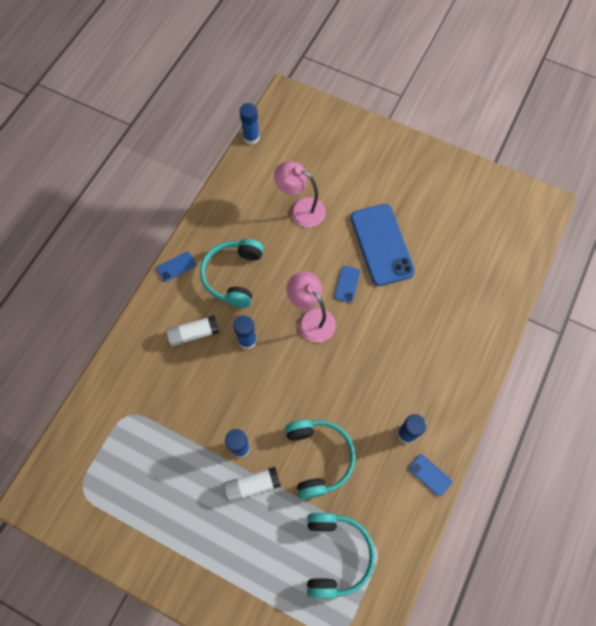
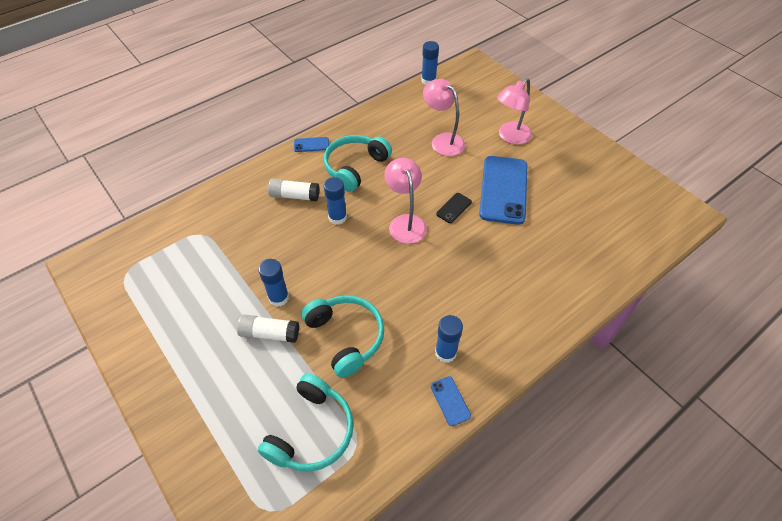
camera: 25 degrees right, 15 degrees down
turquoise headphones [285,420,356,499] -> turquoise headphones turned 45 degrees counterclockwise [301,295,384,378]
blue phone [334,266,360,303] -> black phone [436,193,472,223]
none -> pink lamp [497,78,532,145]

